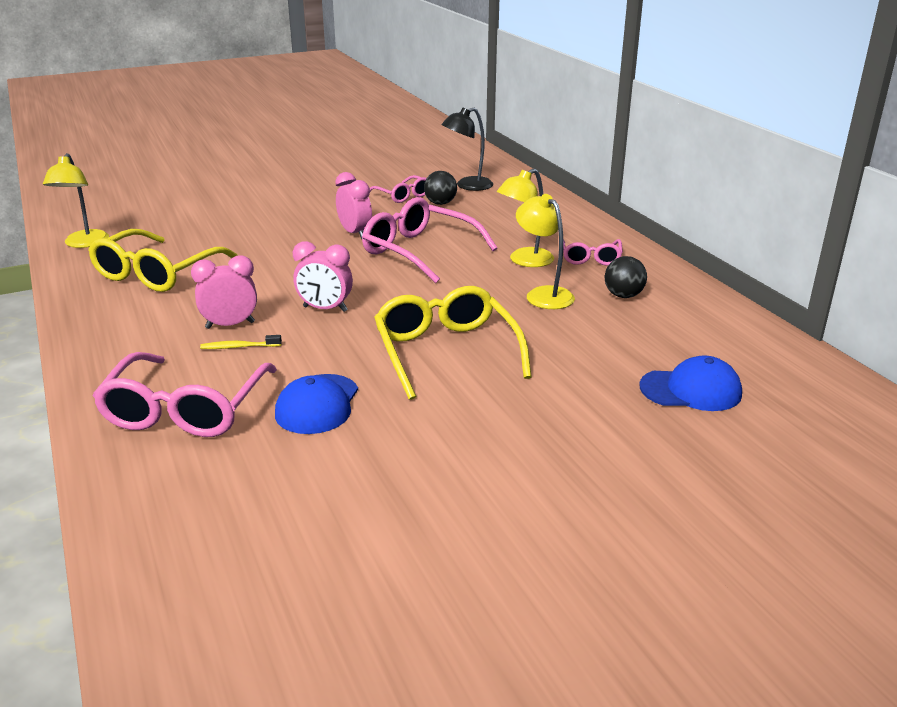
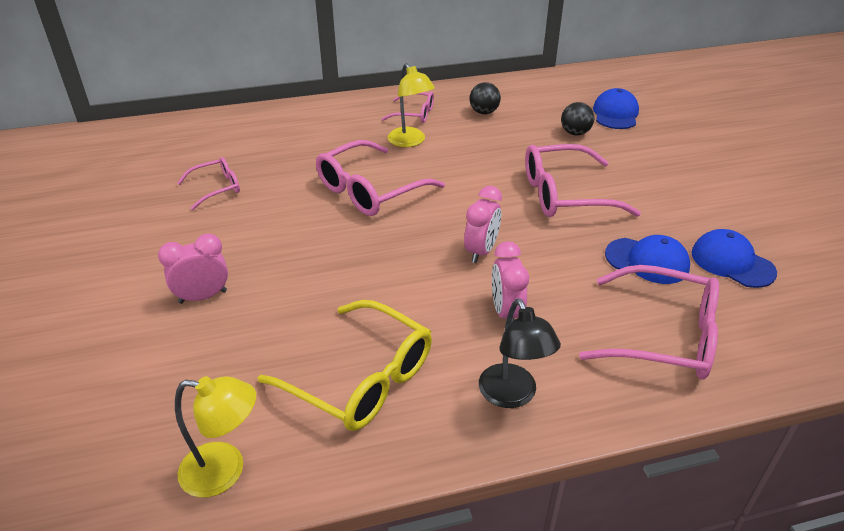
camera: 80 degrees left, 10 degrees up
yellow toothbrush [200,335,282,349] -> none
pink clock [335,172,372,239] -> pink clock moved to [158,234,228,304]
yellow glasses [374,286,532,400] -> pink glasses [525,144,641,217]
black ball [424,171,457,205] -> black ball moved to [561,102,594,136]
black lamp [442,108,493,191] -> black lamp moved to [479,298,561,408]
yellow lamp [516,194,575,309] -> none
none -> blue cap [691,229,777,288]

